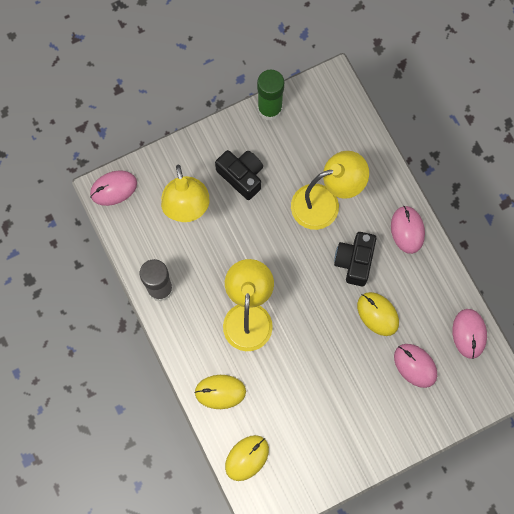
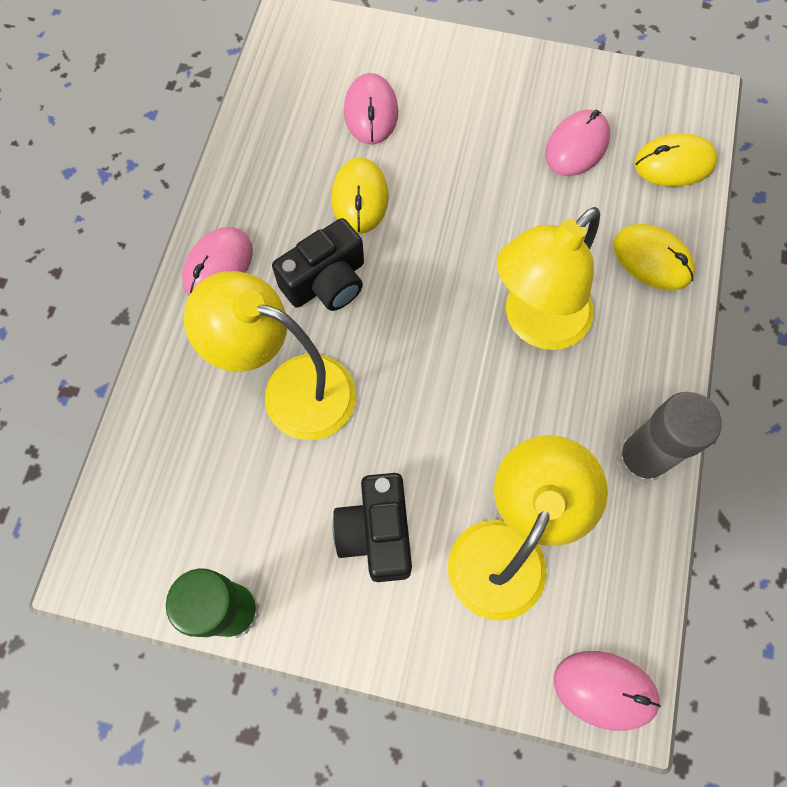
camera: 140 degrees left, 5 degrees down
pink mouse [452,309,487,359] -> pink mouse moved to [545,110,610,176]

